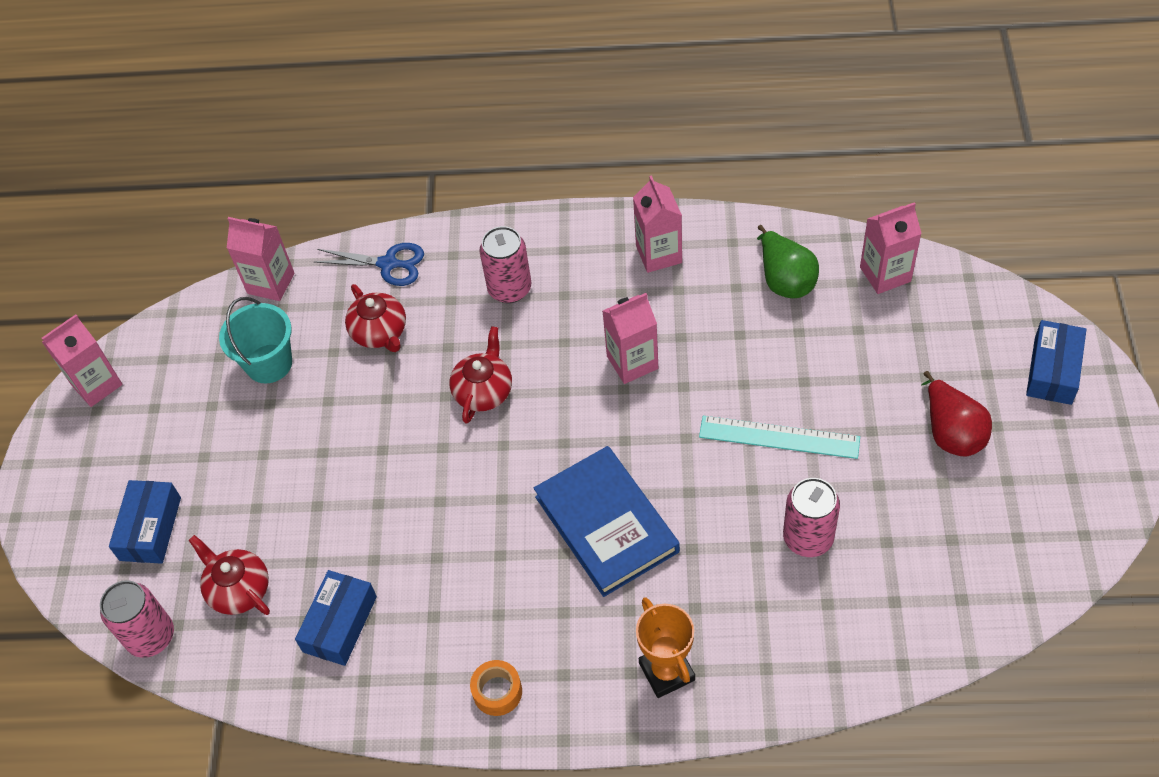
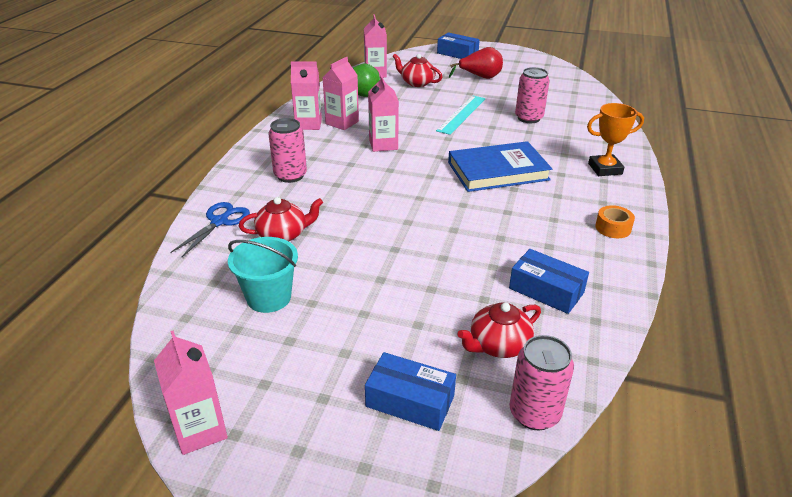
camera: 80 degrees left, 20 degrees down
pink carton [227,217,294,301] -> pink carton moved to [322,57,359,130]
red teapot [450,326,512,424] -> red teapot moved to [393,54,442,87]

